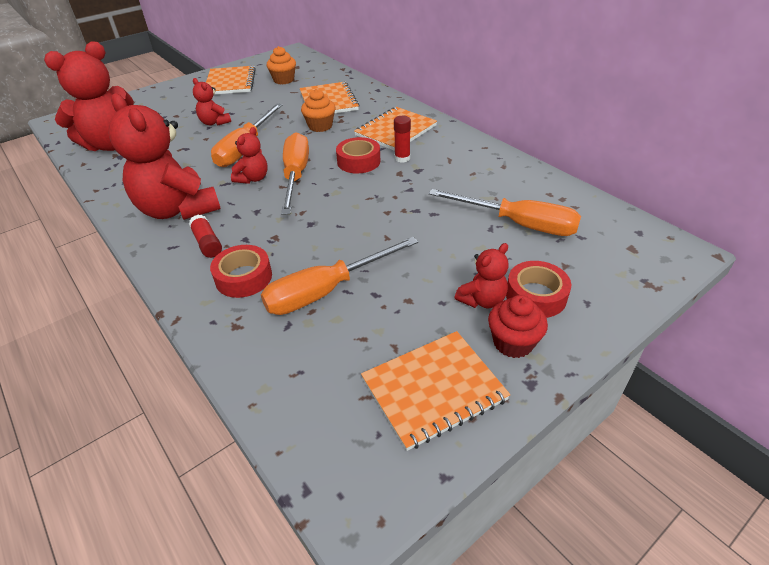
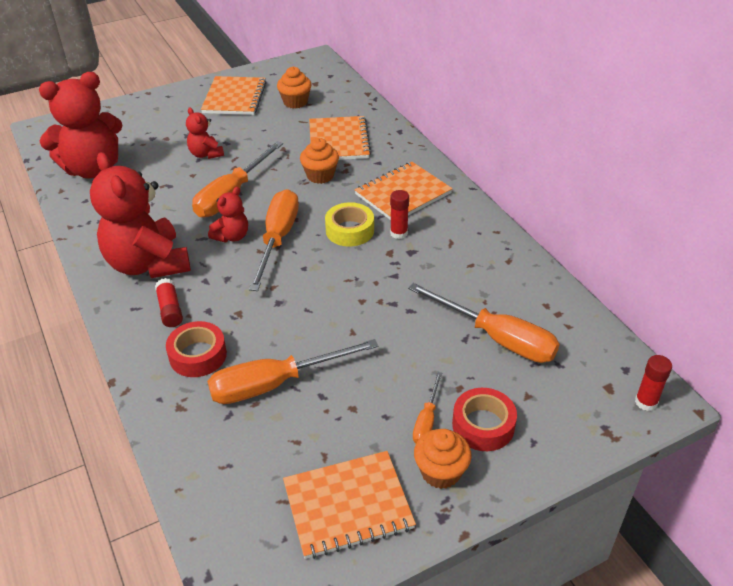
camera: 10 degrees right, 0 degrees up
red tape [336,137,380,173] -> yellow tape [325,202,374,247]
red teddy bear [455,243,508,308] -> orange screwdriver [413,372,442,443]
red cupcake [488,295,548,358] -> orange cupcake [414,429,472,489]
none -> red glue stick [635,355,672,411]

